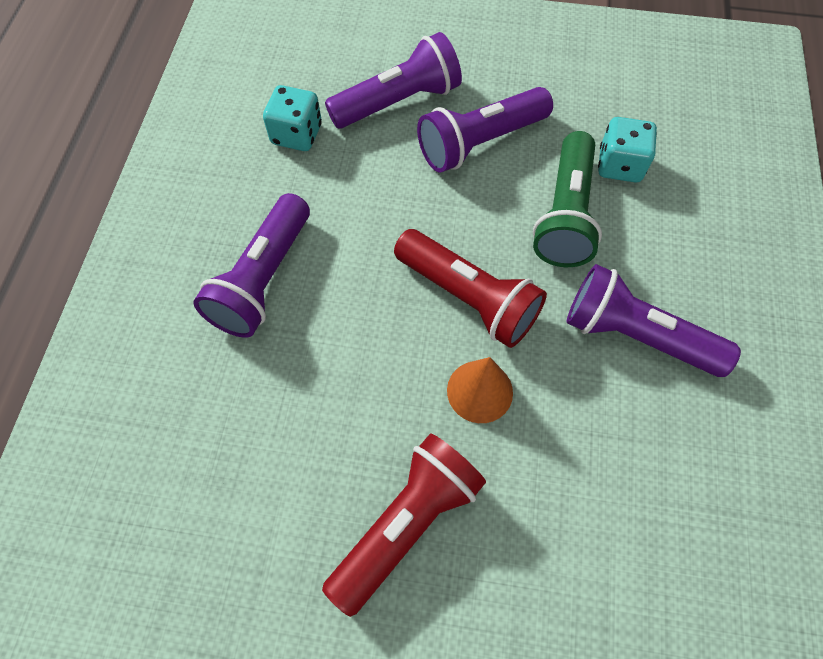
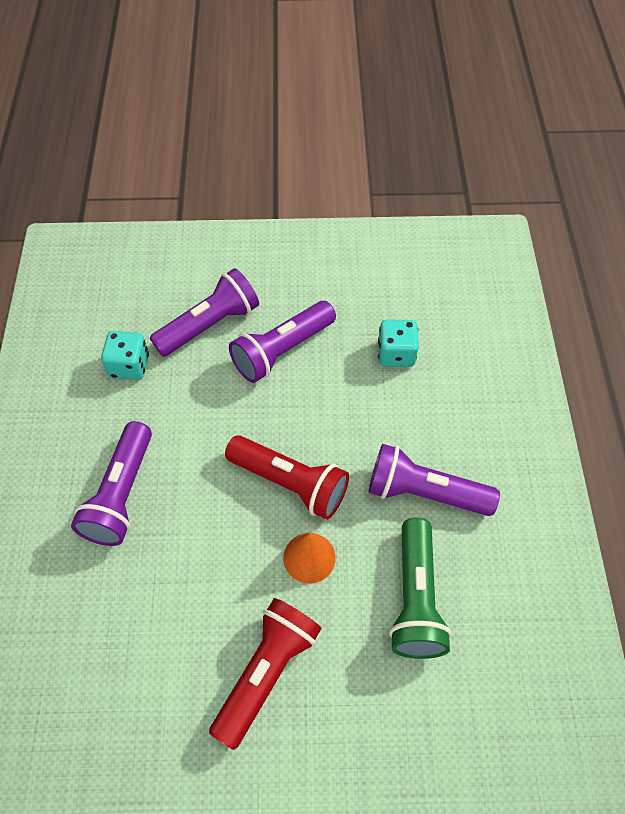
camera: 10 degrees left, 5 degrees down
green flashlight [533,131,602,267] -> green flashlight moved to [389,518,452,659]

